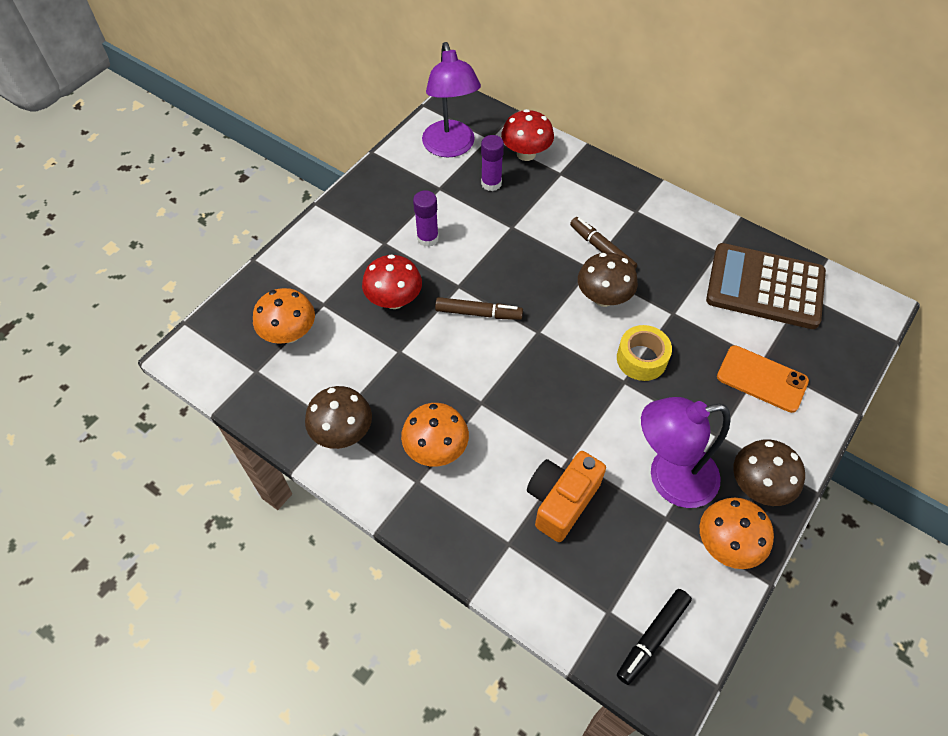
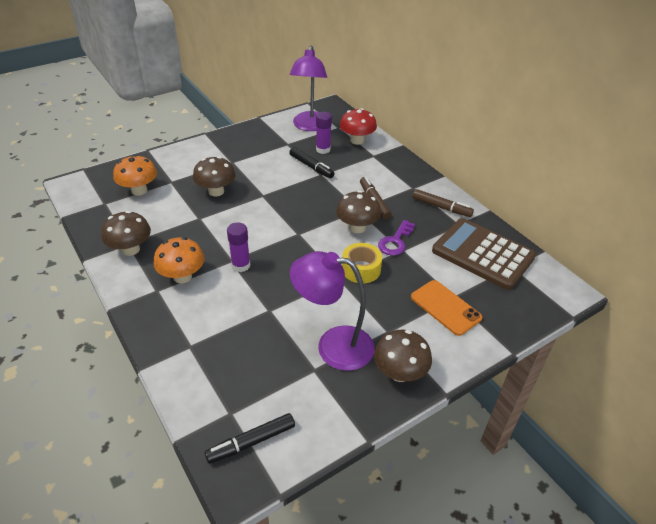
camera: 20 degrees right, 15 degrees down
red mushroom [362,254,422,309] -> brown mushroom [193,156,236,196]
purple glue stick [413,190,439,247] -> purple glue stick moved to [227,222,250,272]
brown marker [435,297,523,320] -> brown marker moved to [413,189,474,217]
orange camera [527,451,606,542] -> none
orange mushroom [700,498,774,569] -> none
none -> black marker [289,147,335,178]
none -> purple key [378,220,415,256]

